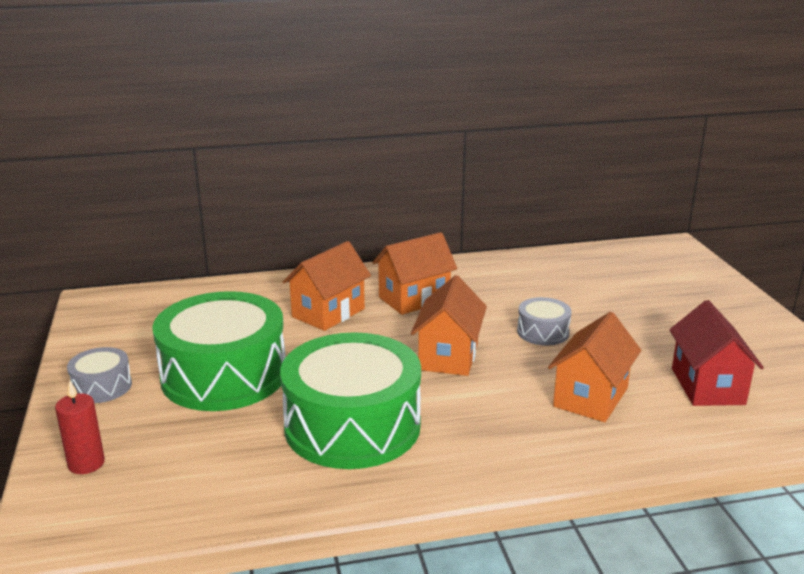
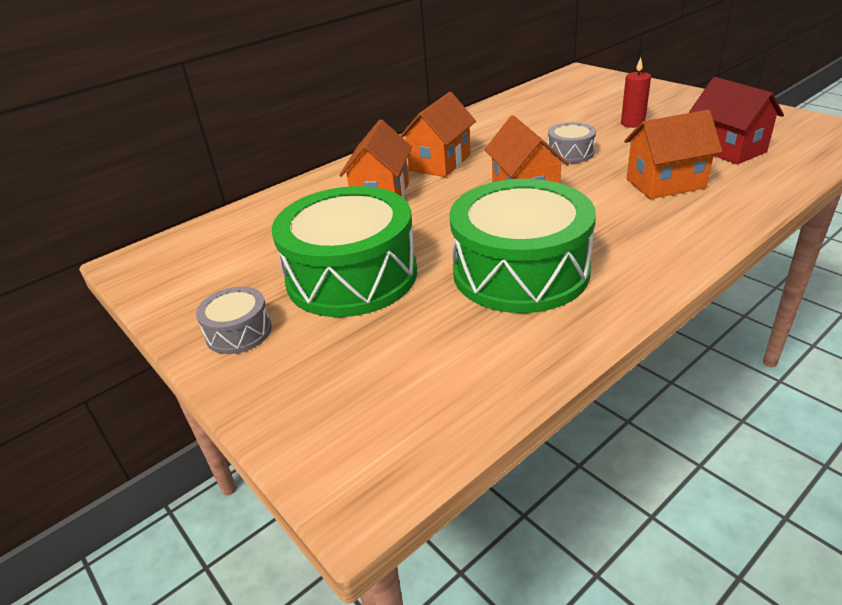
camera: 25 degrees left, 10 degrees up
red candle [55,380,105,474] -> red candle moved to [621,57,651,128]
orange house [548,312,641,422] -> orange house turned 75 degrees clockwise [624,110,722,199]

